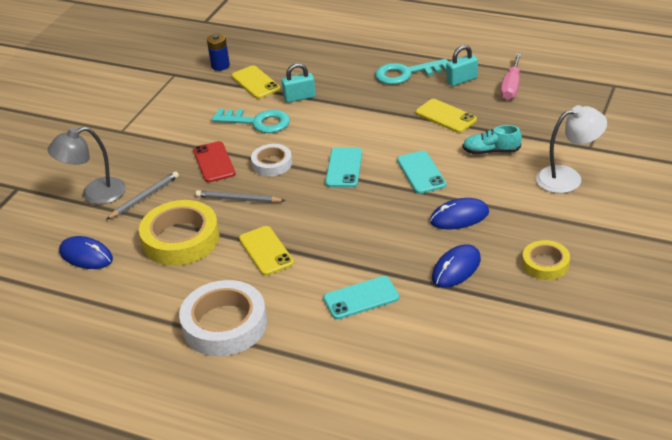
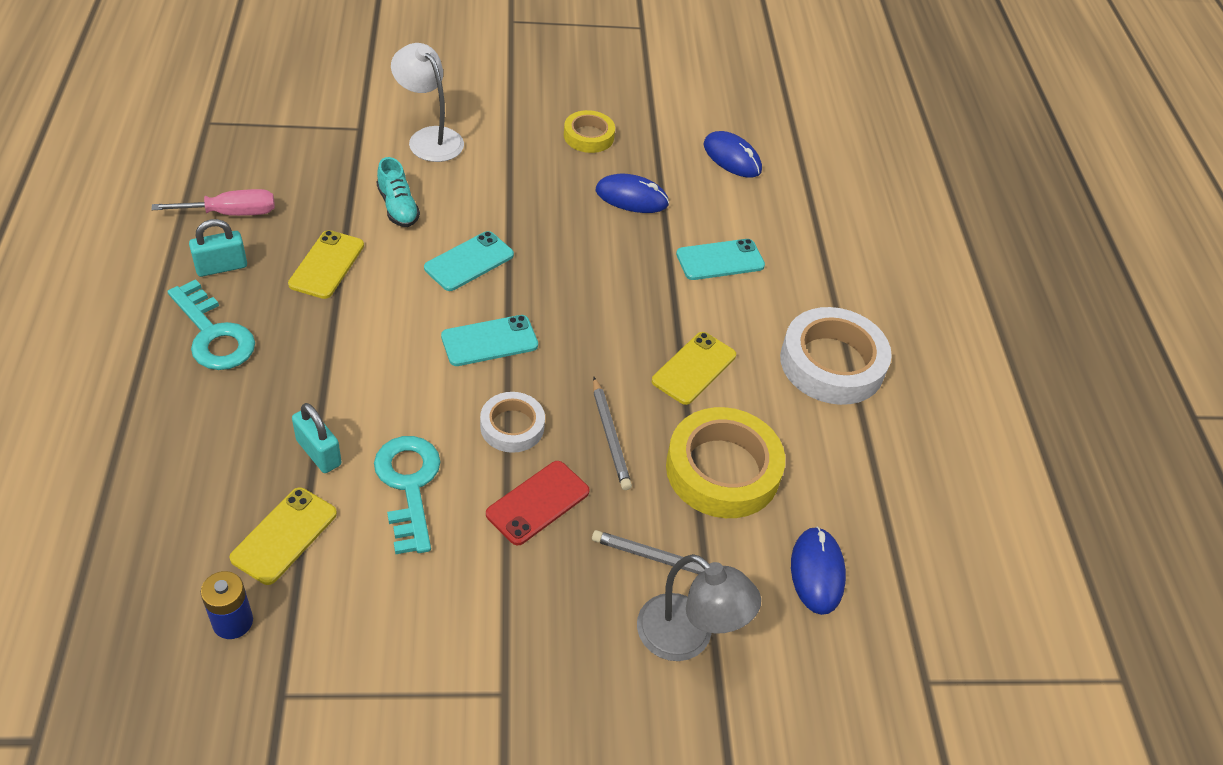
camera: 125 degrees left, 10 degrees up
turquoise phone [323,276,399,319] -> turquoise phone turned 60 degrees counterclockwise [676,239,765,280]
blue mouse [430,198,489,229] -> blue mouse moved to [704,131,762,178]
turquoise padlock [446,45,478,86] -> turquoise padlock turned 60 degrees counterclockwise [189,219,247,277]

